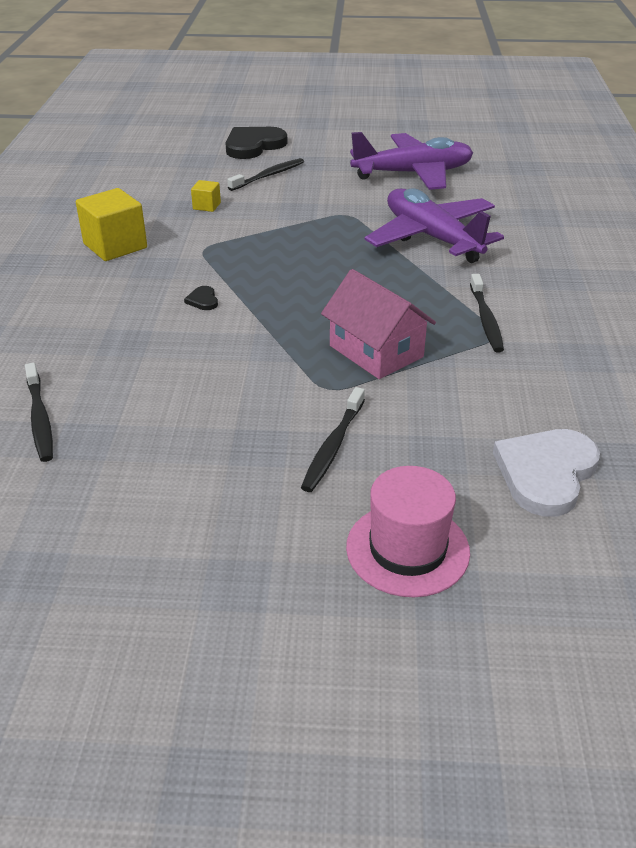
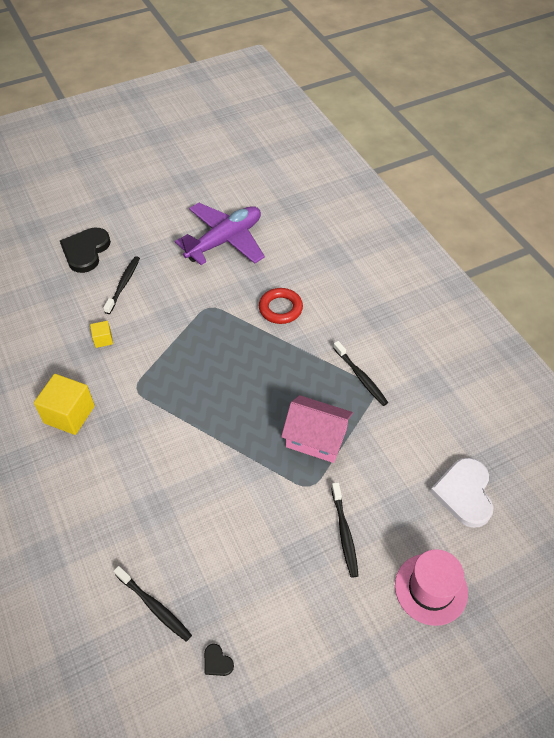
camera: 30 degrees left, 15 degrees up
black heart [184,286,218,310] -> black heart moved to [204,644,234,676]
purple plane [364,188,504,263] -> red ring [259,288,303,324]

